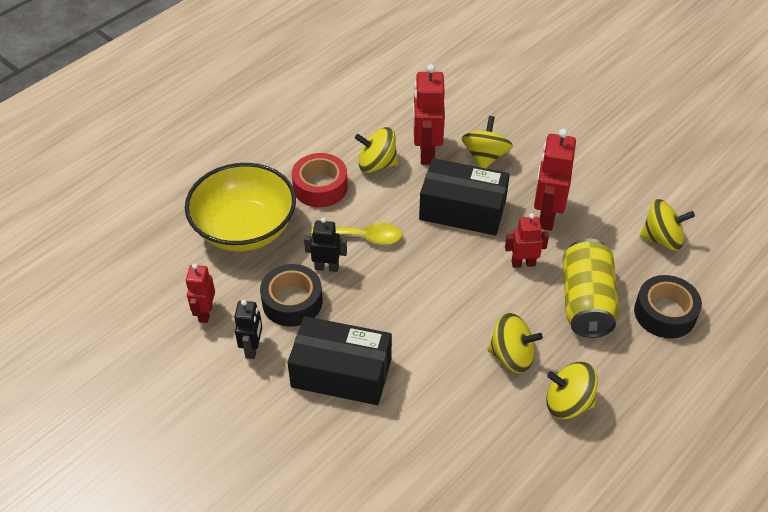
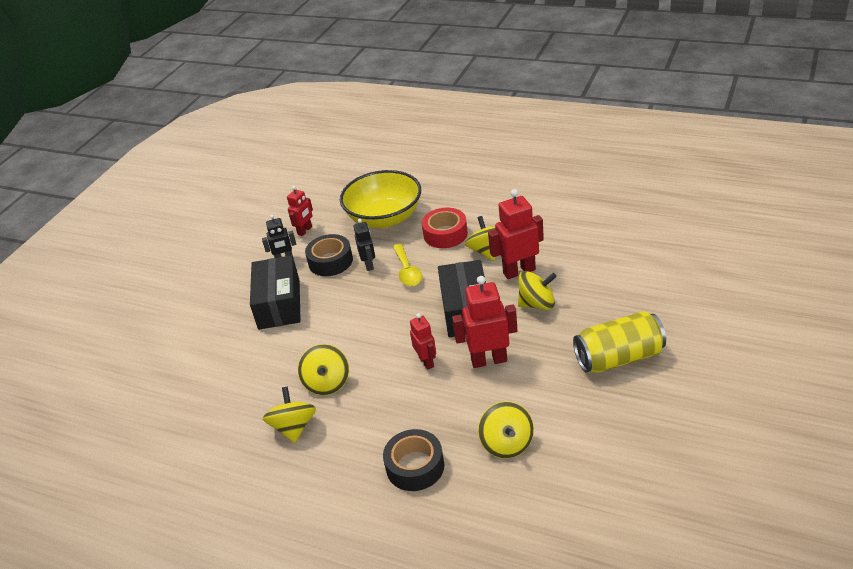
camera: 75 degrees right, 10 degrees down
red robot [186,263,215,323] -> red robot turned 135 degrees clockwise [287,186,313,236]
yellow can [563,238,619,338] -> yellow can moved to [573,311,666,373]

